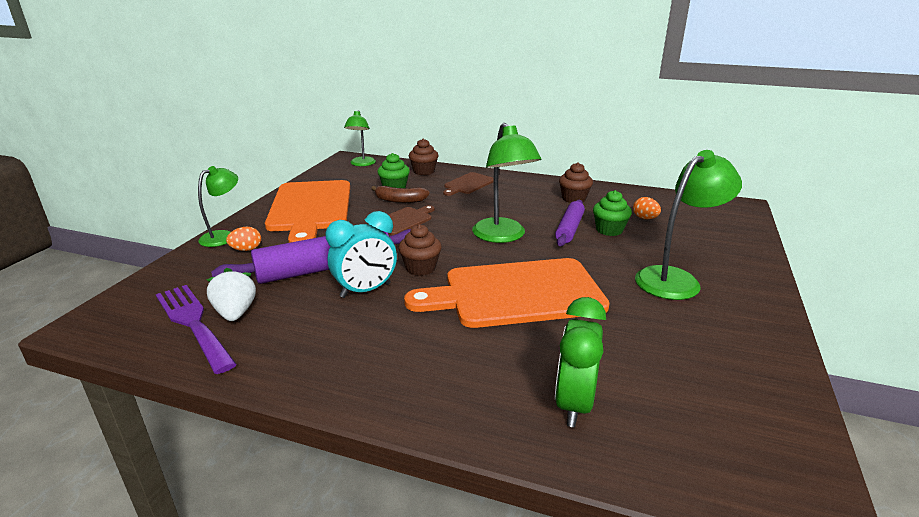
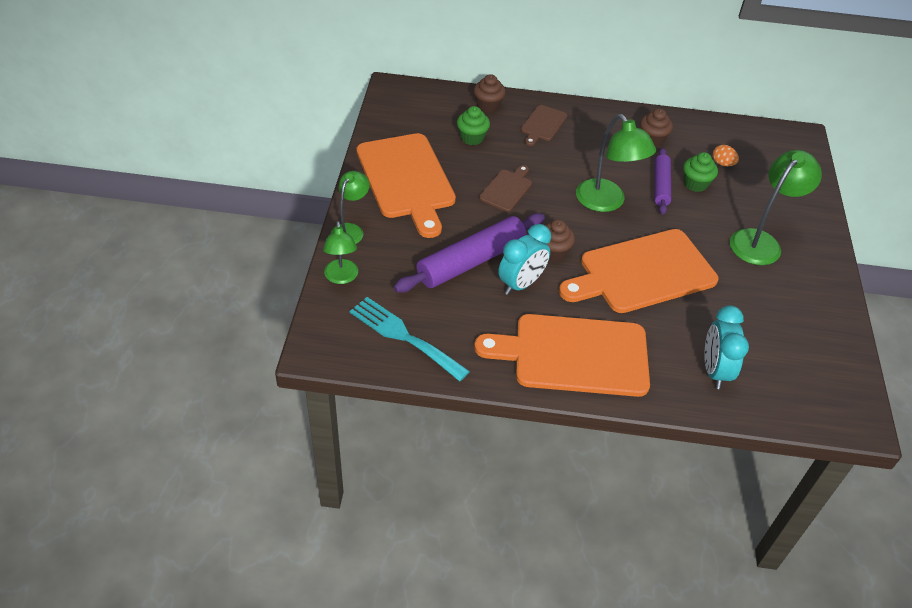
camera: 15 degrees left, 20 degrees up
purple fork [156,285,237,374] -> turquoise fork [350,297,470,381]
white strawberry [207,268,256,321] -> none
orange egg [226,227,261,251] -> none
green lamp [344,110,376,166] -> green lamp moved to [323,221,358,284]
brown banana [371,186,430,203] -> none
green clock [555,297,606,427] -> turquoise clock [704,305,749,389]
none -> orange cutting board [474,314,650,397]

